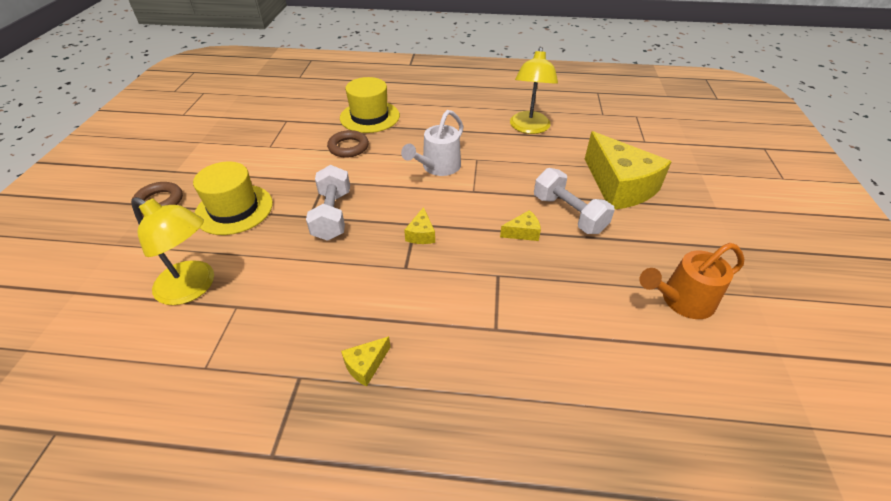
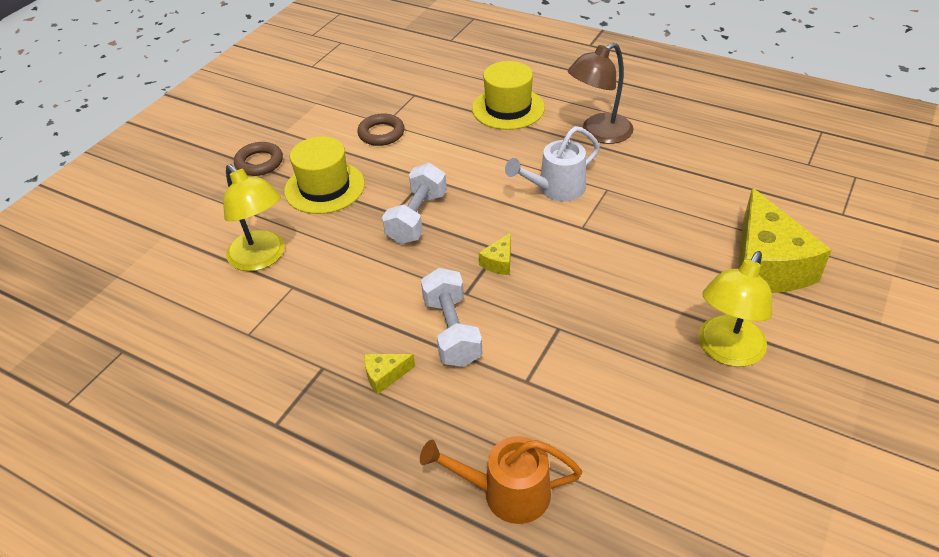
camera: 25 degrees right, 0 degrees up
brown ring [327,130,369,158] -> brown ring moved to [357,113,405,146]
yellow cheese [500,210,541,241] -> none
yellow lamp [510,47,558,134] -> yellow lamp moved to [699,251,773,367]
white dumbbell [534,168,615,234] -> white dumbbell moved to [421,268,483,367]
orange watering can [640,243,744,319] -> orange watering can moved to [420,436,582,524]
none -> brown lamp [568,43,634,144]

